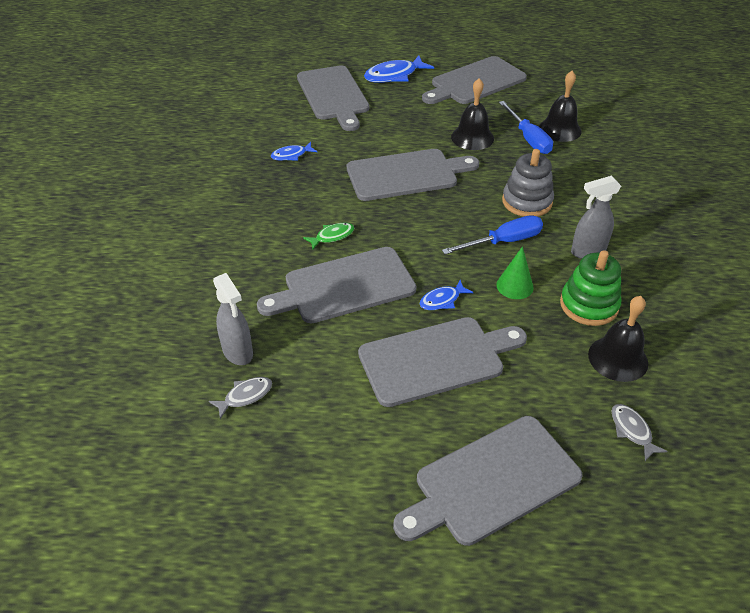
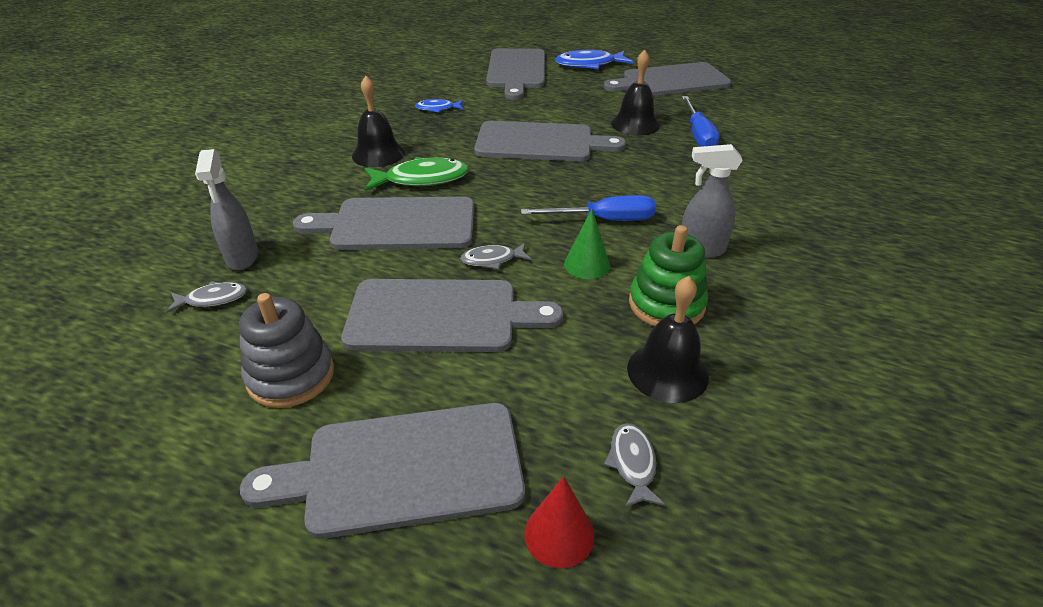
camera: 20 degrees right, 5 degrees down
green fish [303,223,354,249] -> green fish [365,157,469,191], size x1.79
blue fish [420,280,474,310] -> grey fish [461,243,531,269]
grey stacking toy [502,149,554,217] -> grey stacking toy moved to [239,293,334,408]
black bell [539,71,582,142] -> black bell moved to [352,76,405,167]
none -> red cone [524,476,594,568]

